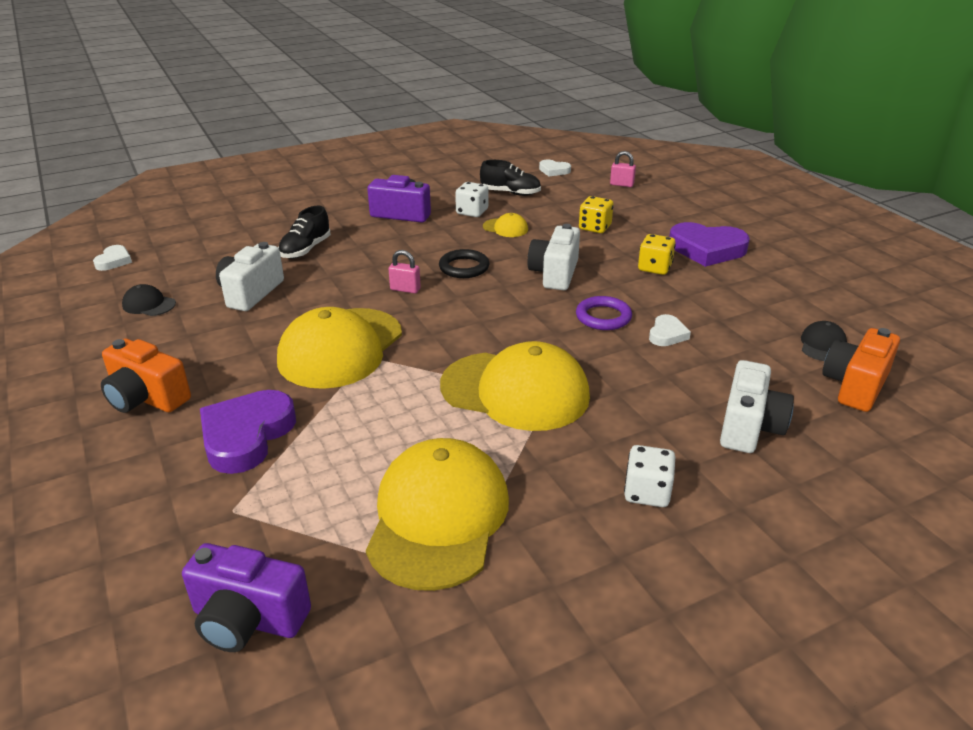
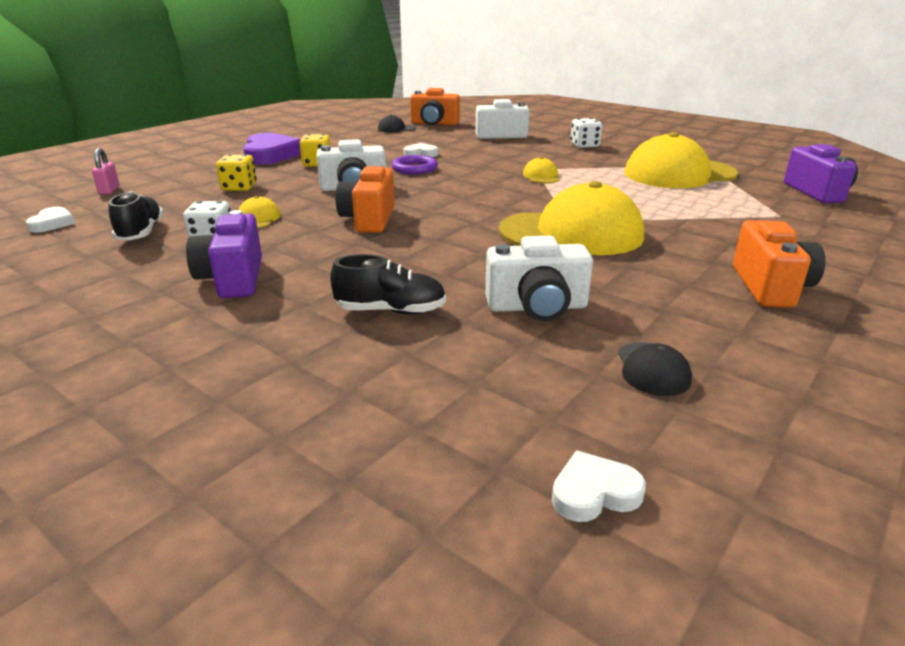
camera: 115 degrees left, 5 degrees down
purple heart [200,390,296,474] -> none
pink padlock [389,250,421,294] -> none
black ring [439,249,490,278] -> orange camera [336,164,395,233]
yellow cap [440,341,590,431] -> yellow cap [523,157,560,184], size x0.42

